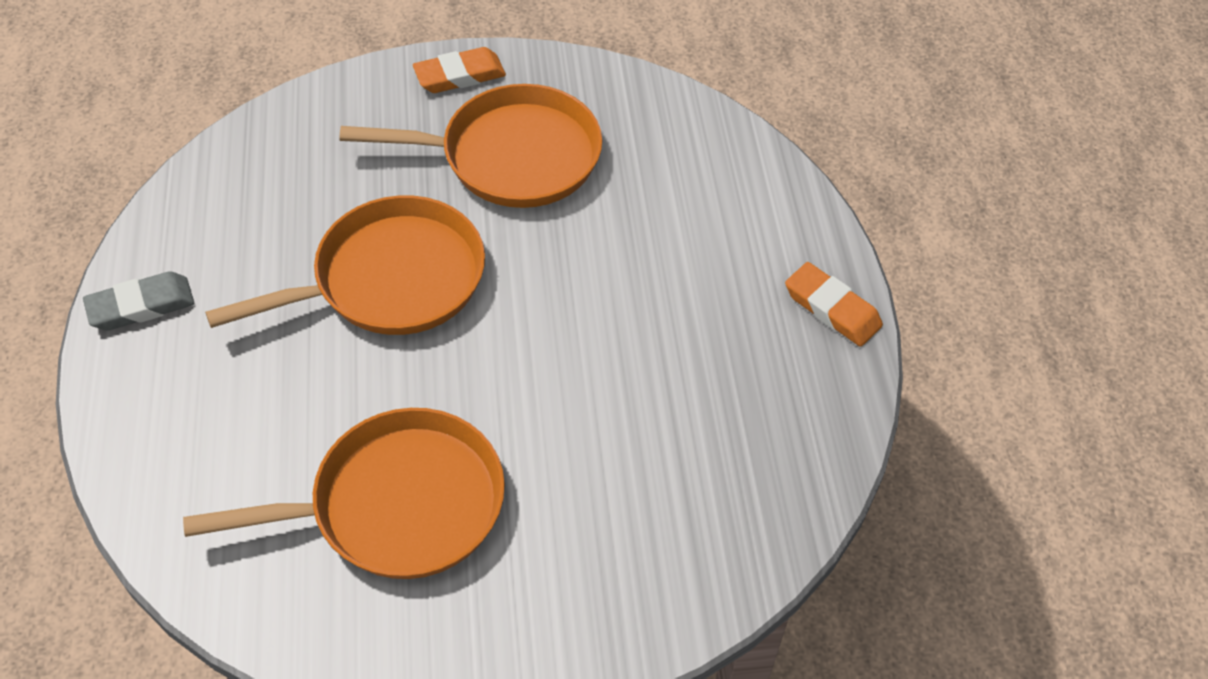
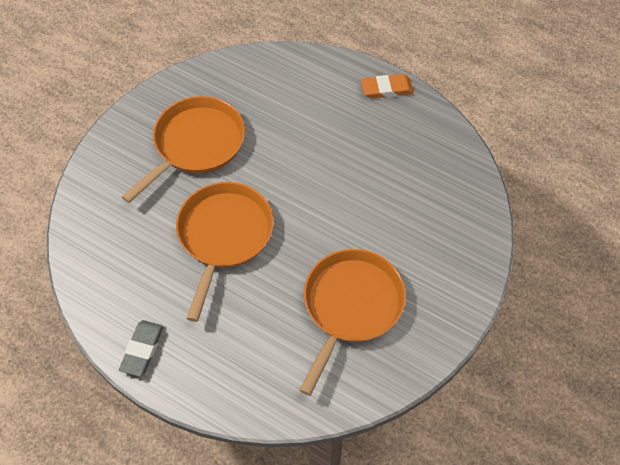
camera: 50 degrees left, 5 degrees up
orange eraser [413,47,506,93] -> none

